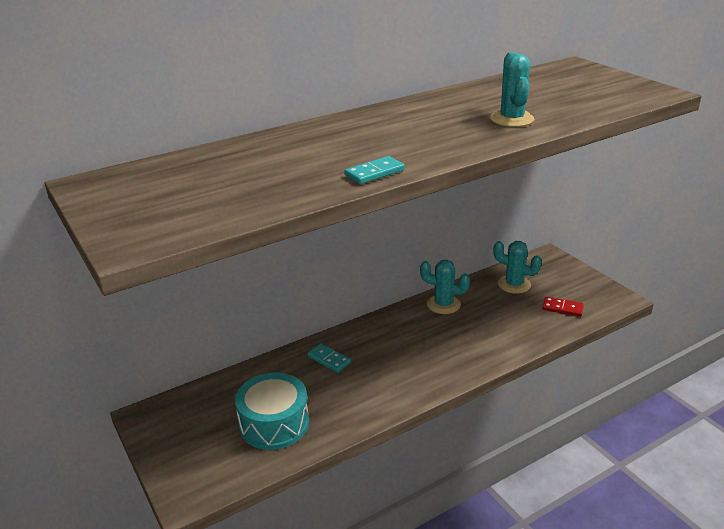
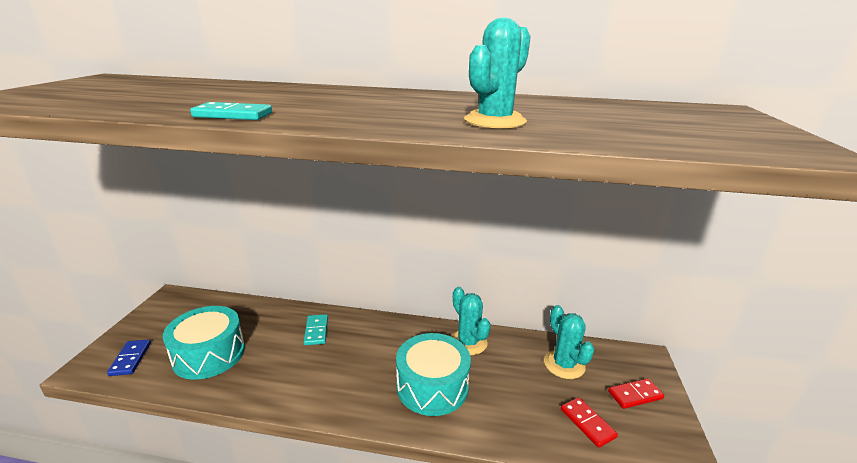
camera: 40 degrees right, 5 degrees down
none -> blue domino [107,339,151,376]
none -> turquoise drum [396,333,471,416]
none -> red domino [608,378,664,409]

